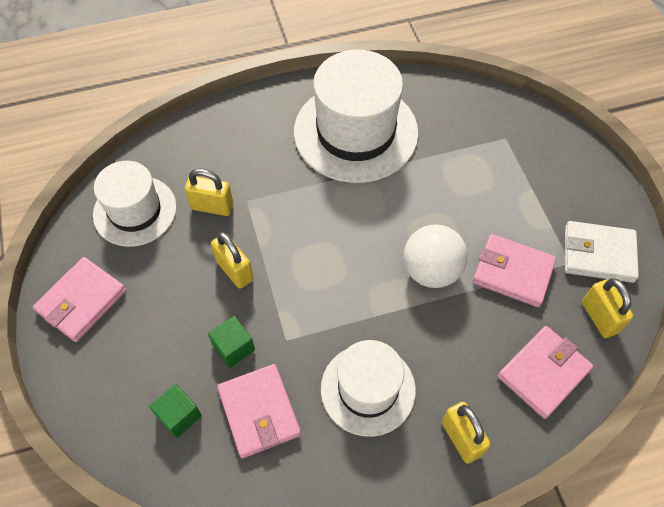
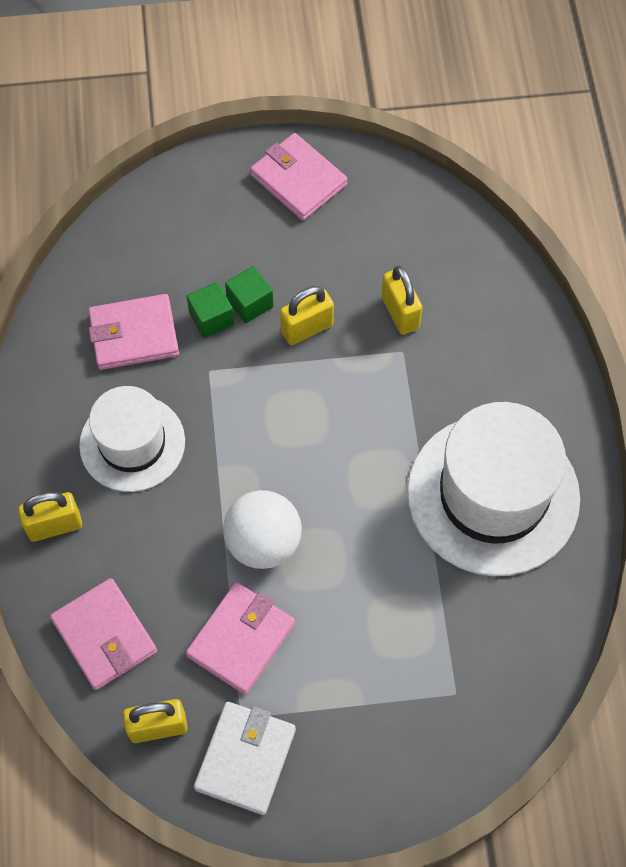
camera: 100 degrees right, 5 degrees up
white hat [93,161,177,247] -> none
green cube [149,384,202,438] -> green cube moved to [225,266,274,323]
yellow padlock [185,169,233,216] -> yellow padlock turned 45 degrees counterclockwise [381,266,423,335]

